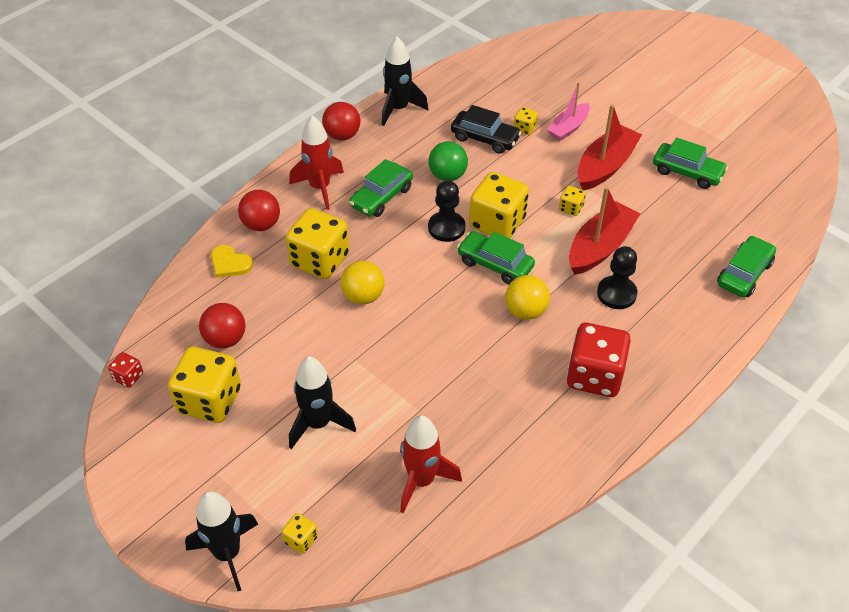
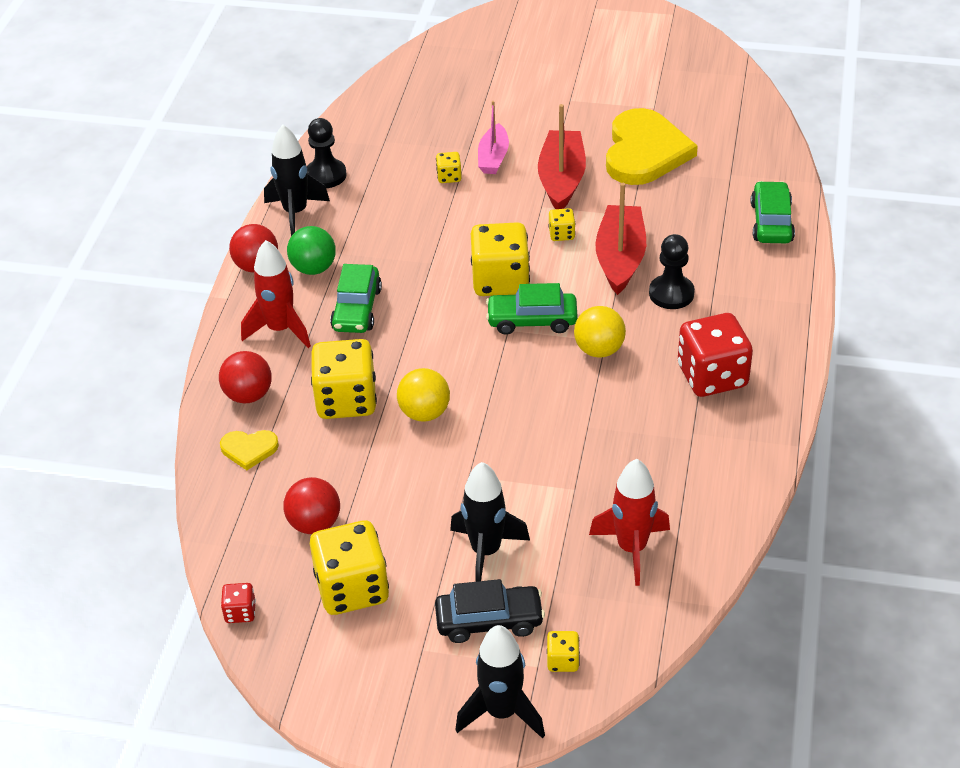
camera: 30 degrees left, 5 degrees down
green ball [428,141,468,181] -> green ball moved to [287,226,336,275]
black pawn [428,180,465,242] -> black pawn moved to [307,118,347,188]
black car [451,105,522,154] -> black car moved to [435,579,545,643]
green car [653,138,728,189] -> yellow heart [606,108,698,185]

